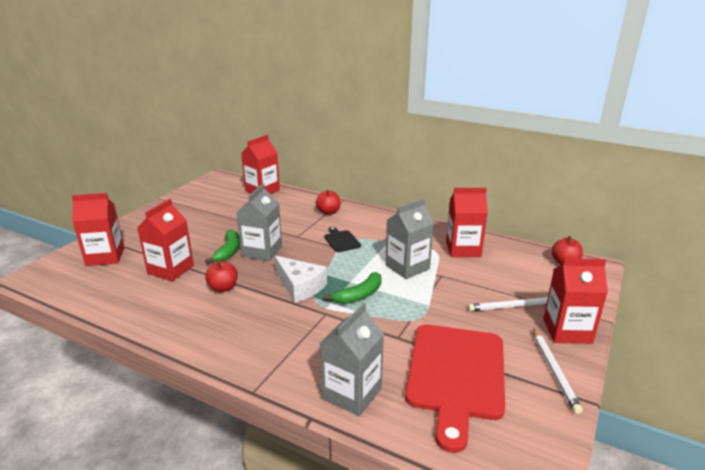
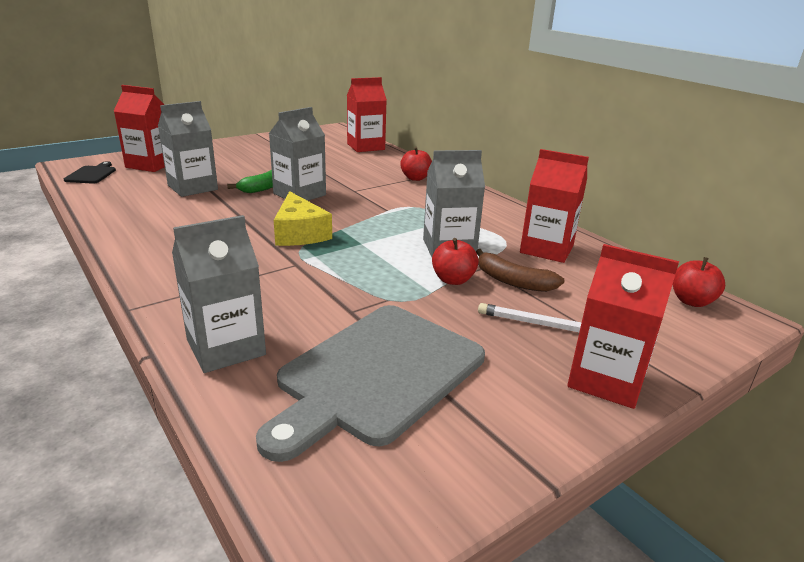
camera: 25 degrees right, 0 degrees up
red carton [137,199,194,281] -> grey carton [158,101,218,197]
red apple [205,261,238,292] -> red apple moved to [432,238,479,285]
white cheese [275,256,327,303] -> yellow cheese [274,191,332,246]
black cutting board [324,227,361,252] -> black cutting board moved to [64,161,116,184]
green banana [324,272,381,304] -> none
red cutting board [405,325,505,453] -> grey cutting board [256,305,485,462]
white pencil [533,329,583,414] -> none
none -> brown banana [476,249,565,292]

